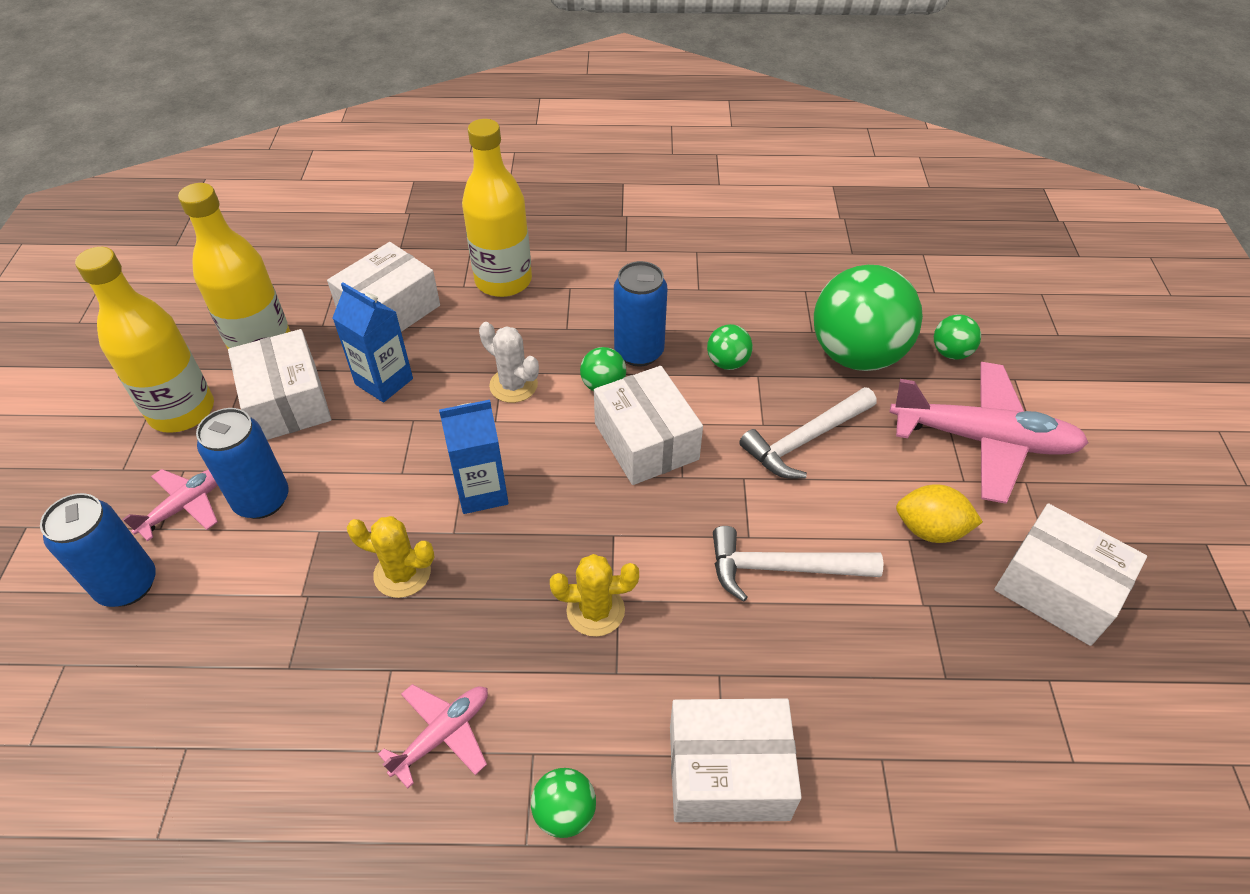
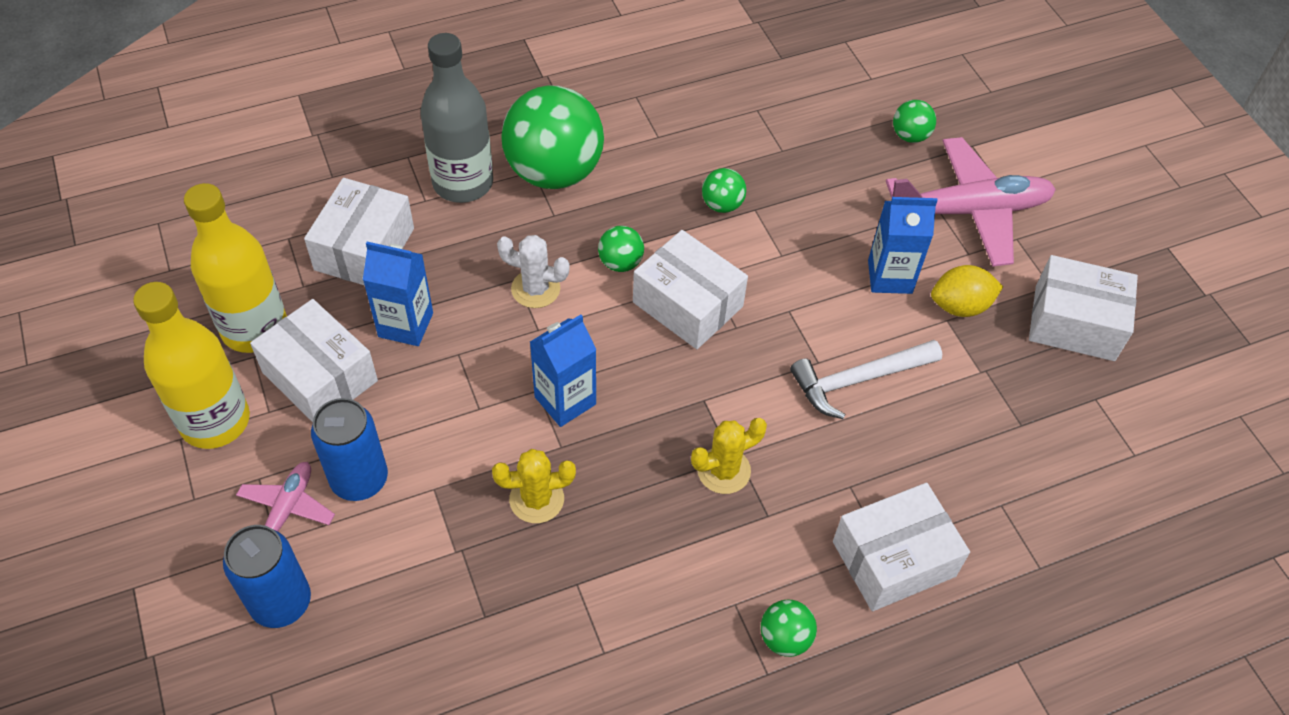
camera: 25 degrees left, 5 degrees up
pink plane [378,684,488,789] -> none
yellow bottle [462,119,532,297] -> grey bottle [420,33,493,203]
blue can [614,261,667,366] -> none
white hammer [739,387,877,479] -> none
green ball [814,265,923,371] -> green ball moved to [501,85,604,189]
none -> blue carton [868,197,938,294]

